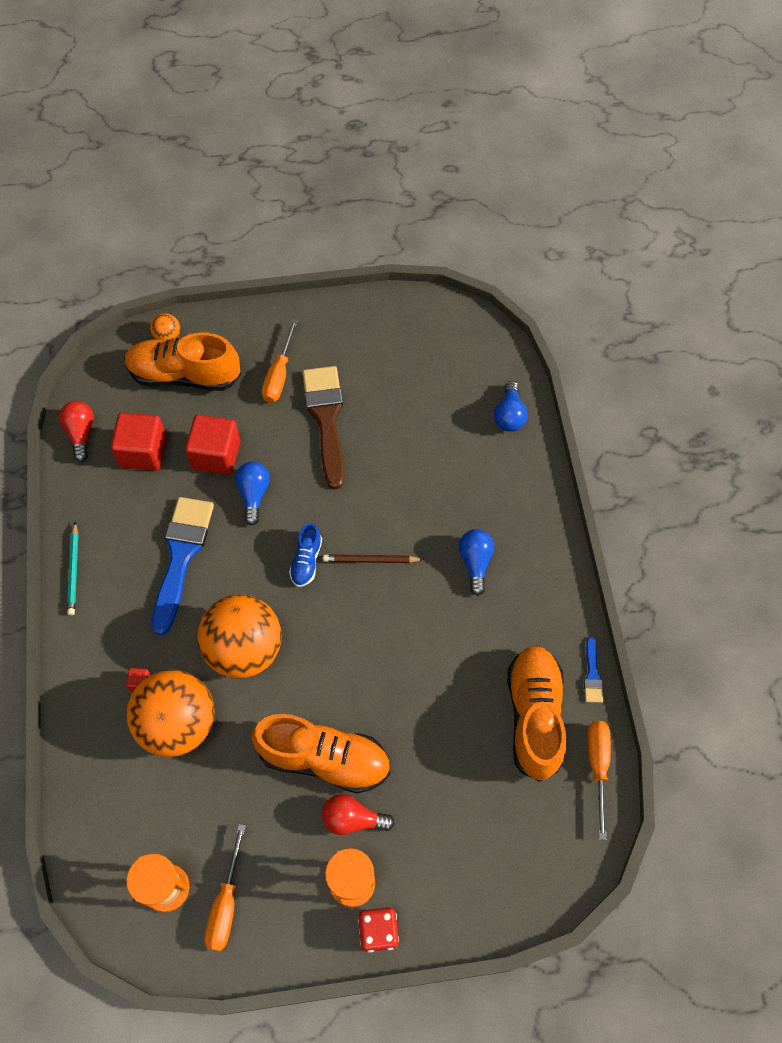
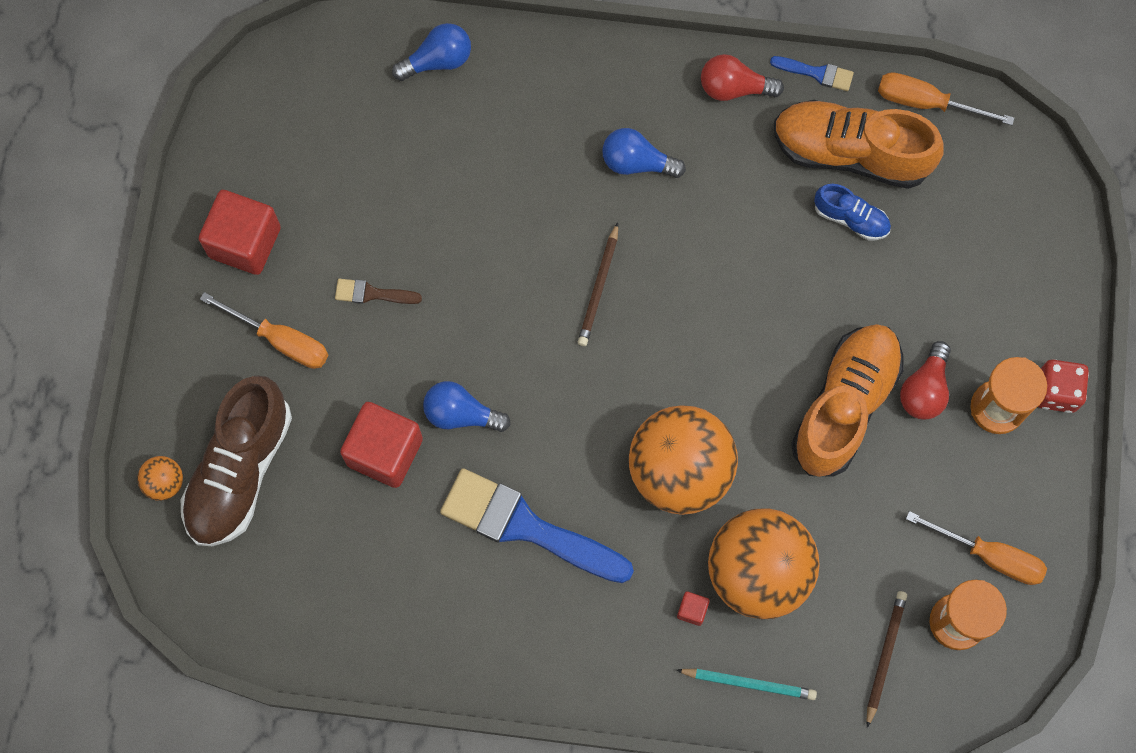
camera: 75 degrees left, 10 degrees up
red light bulb [59,401,94,462] -> red light bulb moved to [701,54,784,101]
turquoise pencil [67,522,78,616] -> turquoise pencil moved to [676,669,817,700]
red cube [110,412,167,471] -> red cube moved to [199,190,281,275]
orange shoe [125,333,241,391] -> brown shoe [181,376,292,546]
blue shoe [289,523,322,587] -> blue shoe moved to [814,184,891,240]
brown brush [303,366,344,490] -> brown brush [335,279,422,304], size x0.44
blue light bulb [494,381,527,432] -> blue light bulb turned 45 degrees counterclockwise [392,23,471,81]
none -> brown pencil [866,591,907,728]

